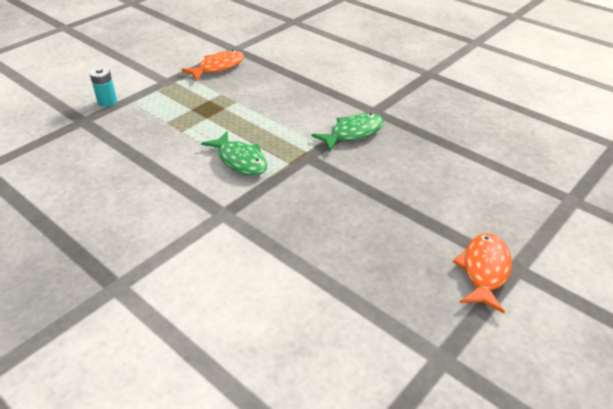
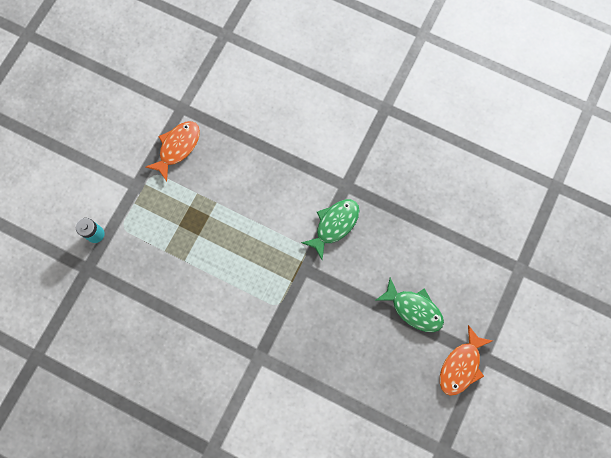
camera: 15 degrees left, 35 degrees up
green fish [201,131,267,176] -> green fish moved to [375,278,444,332]
orange fish [453,233,512,313] -> orange fish turned 150 degrees counterclockwise [440,325,493,396]

